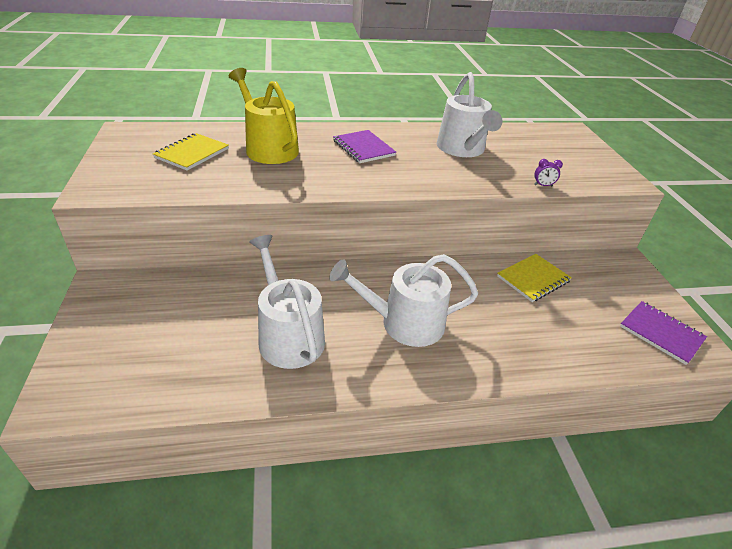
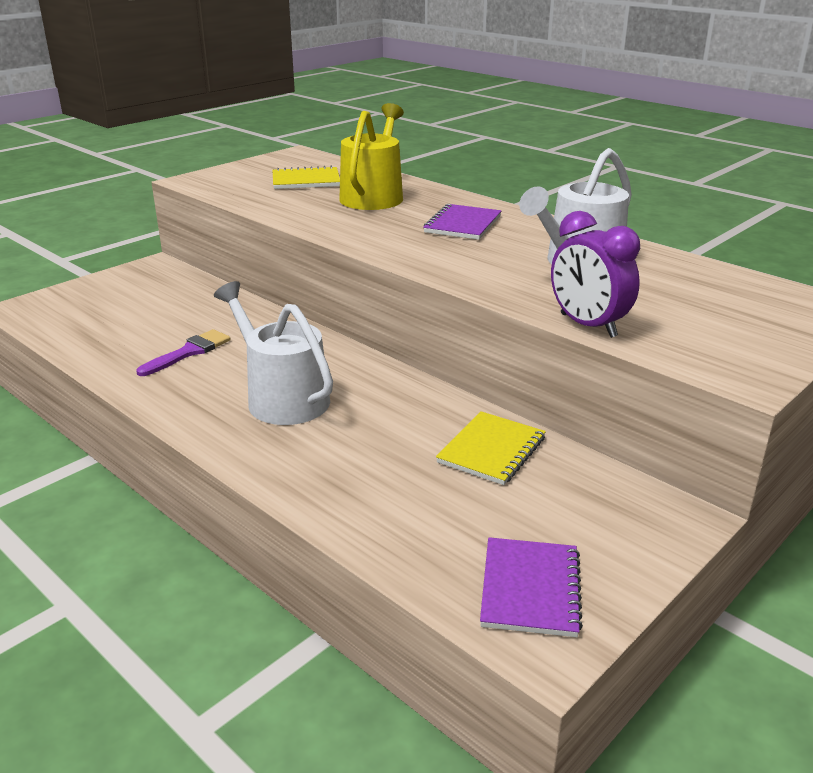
camera: 55 degrees right, 10 degrees down
white watering can [249,235,325,369] -> purple brush [136,329,231,376]
yellow notebook [497,254,572,302] -> yellow notebook turned 75 degrees counterclockwise [436,411,546,485]
purple clock [534,159,563,187] -> purple clock [551,211,640,338], size x2.33

